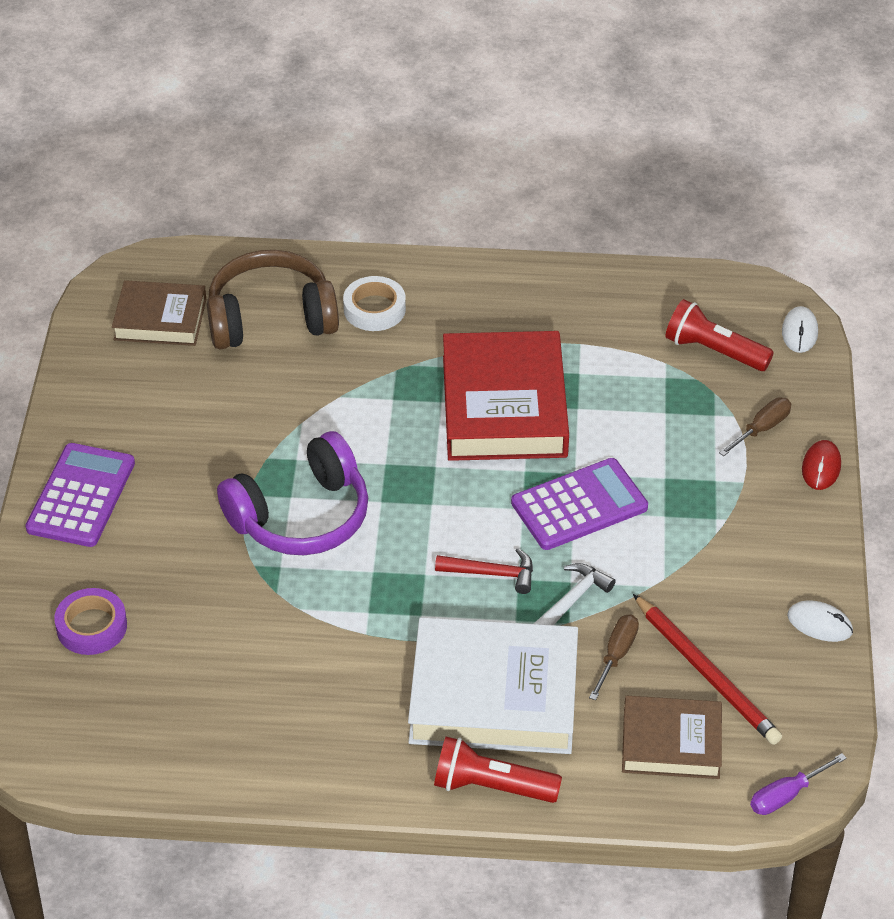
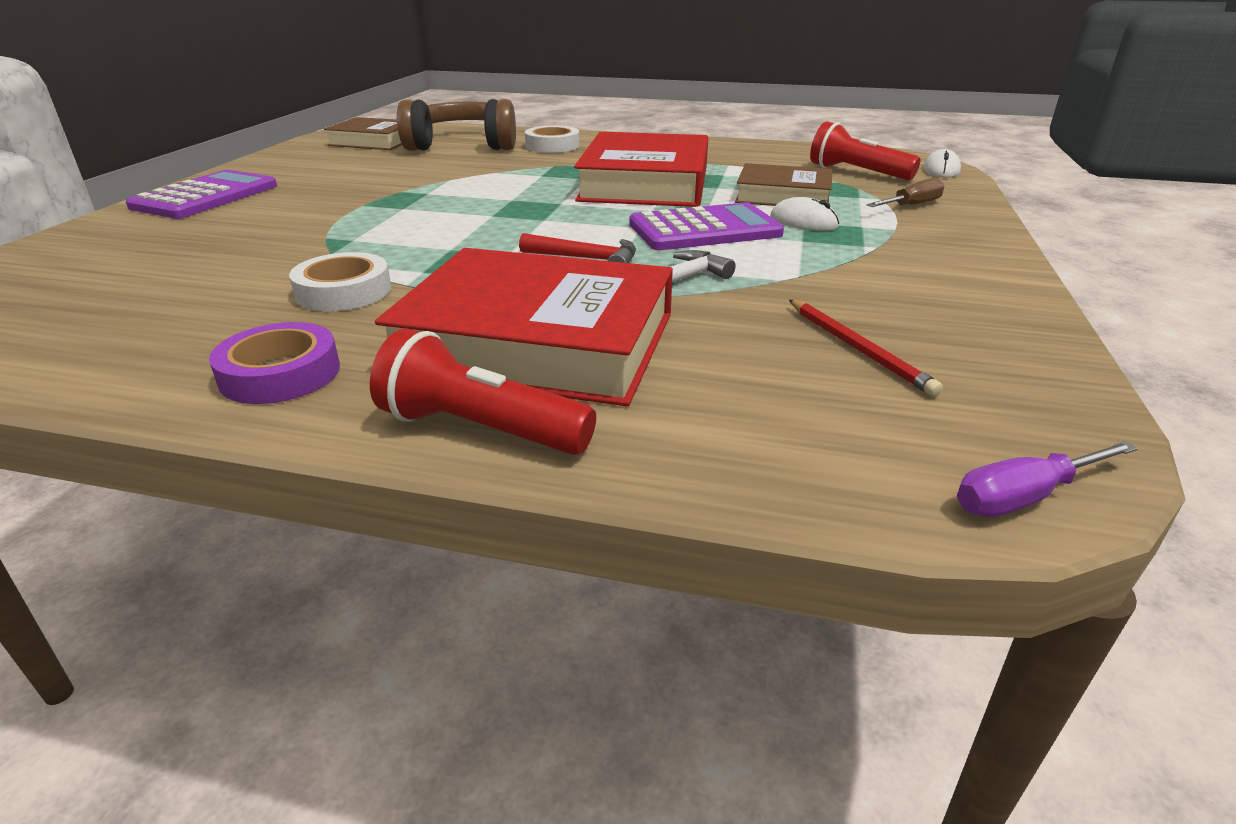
camera: 10 degrees right, 15 degrees down
purple tape [54,588,127,655] -> purple tape moved to [209,322,340,404]
purple headphones [217,431,368,555] -> none
white book [408,617,578,754] -> red book [375,248,673,406]
brown screwdriver [589,615,639,700] -> none
brown book [622,696,722,779] -> brown book moved to [735,163,833,206]
red pencil [633,594,782,745] -> red pencil [789,300,943,396], size x0.65
white mouse [787,601,853,642] -> white mouse moved to [770,197,839,231]
red mouse [802,440,841,490] -> none
none -> white tape [289,252,391,311]

